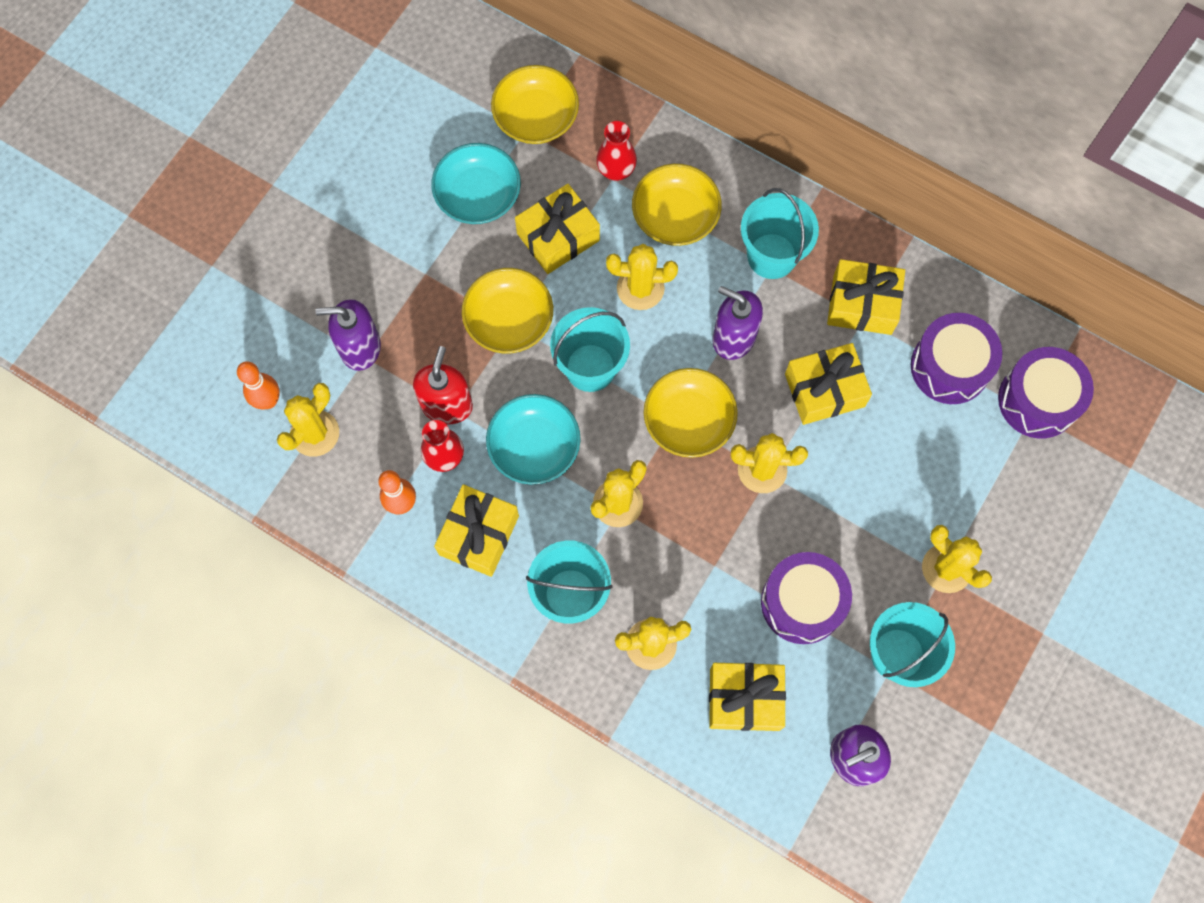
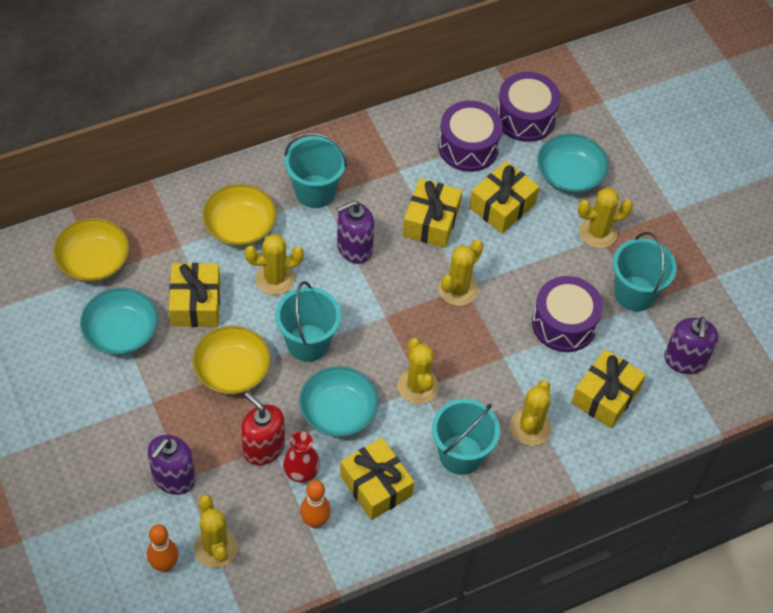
camera: 60 degrees left, 15 degrees down
red vase [596,121,637,181] -> none
yellow cactus [606,244,678,310] -> yellow cactus turned 45 degrees clockwise [245,234,304,295]
yellow bowl [644,368,738,458] -> none
yellow gift [827,259,905,335] -> yellow gift moved to [469,161,539,233]
none -> turquoise bowl [537,134,609,194]

